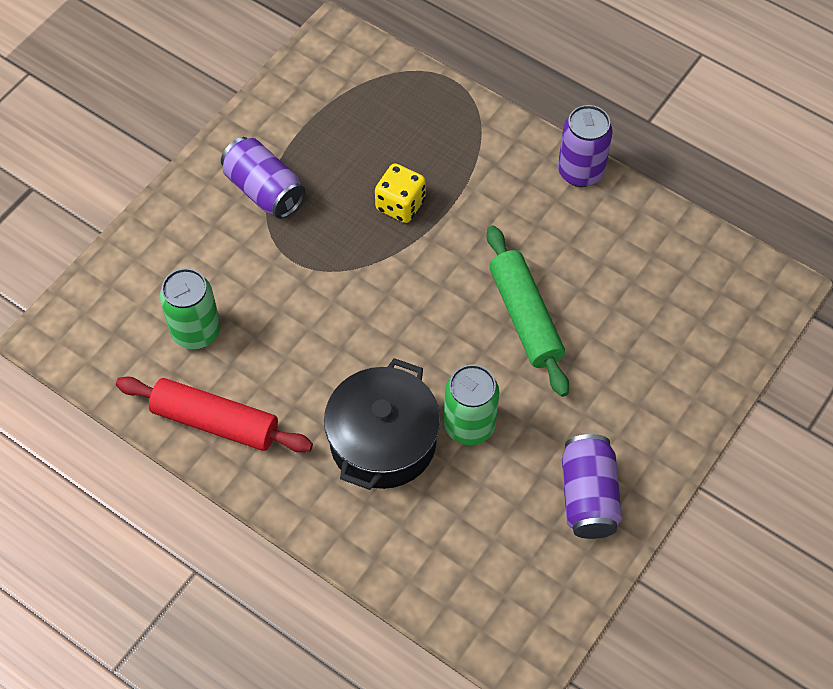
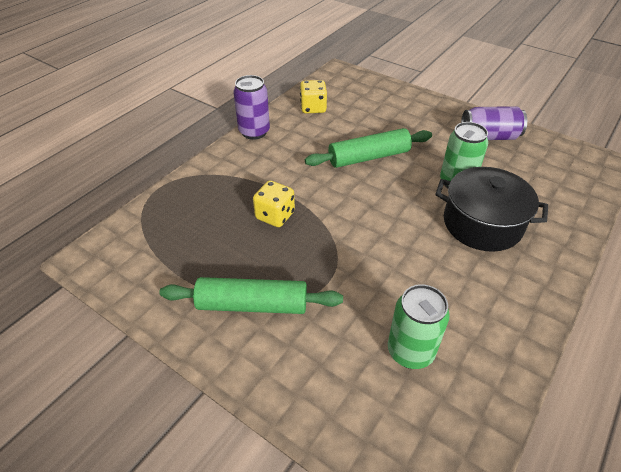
camera: 90 degrees left, 15 degrees down
red rolling pin [116,377,313,453] -> none
purple can [221,137,306,219] -> green rolling pin [159,277,343,314]
none -> yellow dice [300,80,327,113]

